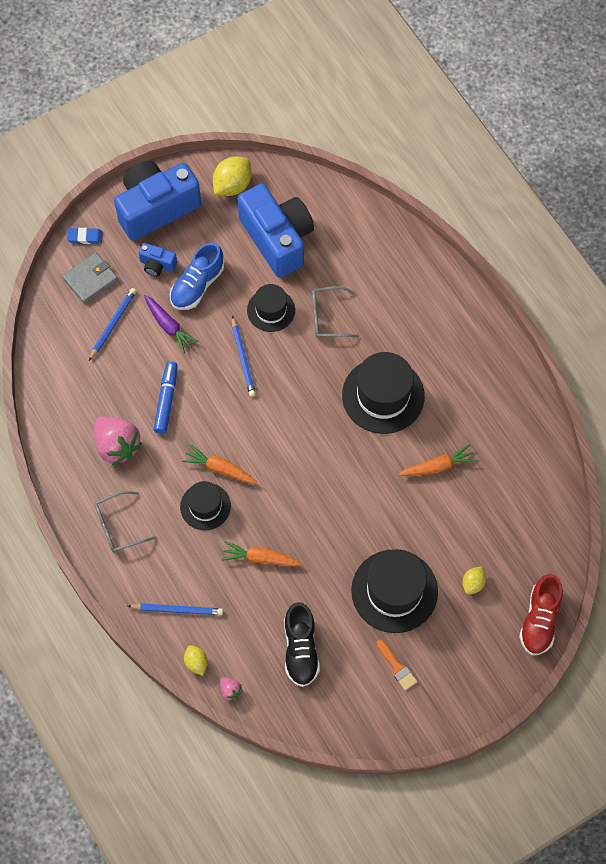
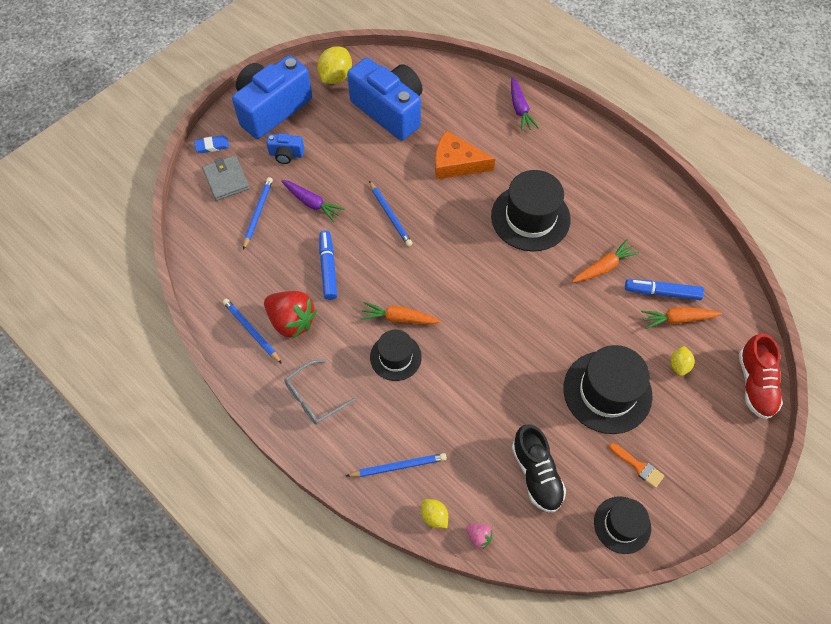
camera: 15 degrees left, 5 degrees down
grey wallet [62,252,118,304] -> grey wallet turned 60 degrees counterclockwise [202,155,250,201]
pink strawberry [94,417,142,465] -> red strawberry [264,291,317,339]
blue shoe [170,242,224,310] -> none
orange carrot [221,541,302,566] -> orange carrot moved to [641,307,722,329]
black hat [247,284,295,332] -> black hat moved to [594,496,651,554]
grey glasses [312,286,359,338] -> orange cheese [435,130,495,180]
none -> blue pencil [223,299,282,364]
none -> purple carrot [511,77,539,131]
none -> blue marker [625,279,704,300]

